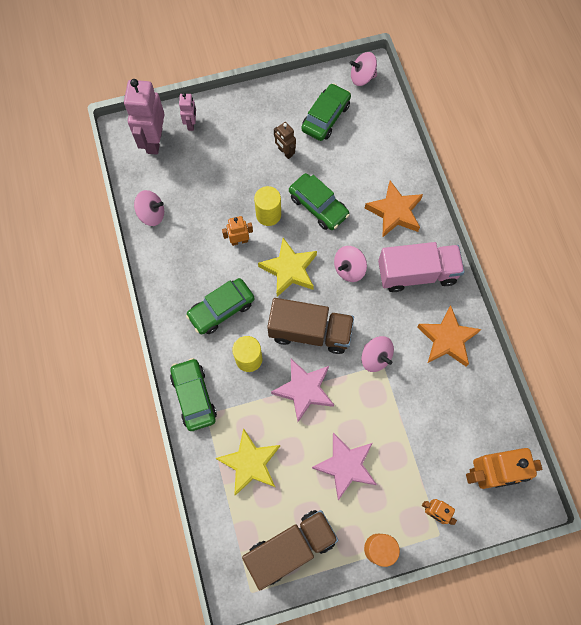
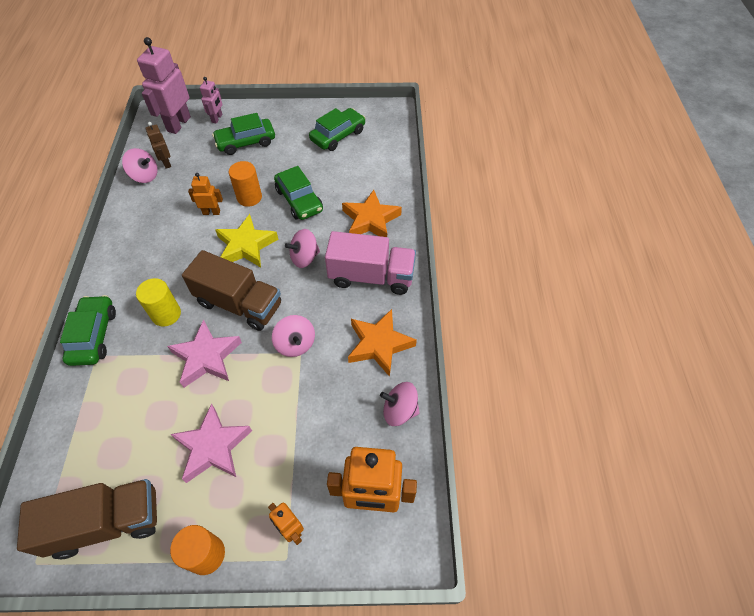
camera: 15 degrees right, 15 degrees down
green car [186,278,255,334] -> green car moved to [212,113,275,155]
yellow star [215,428,280,496] -> none
yellow cylinder [254,186,281,226] -> orange cylinder [229,161,262,207]
brown robot [274,122,296,159] -> brown robot moved to [146,122,171,169]
pink spinning top [350,52,377,86] -> pink spinning top moved to [380,382,420,426]

